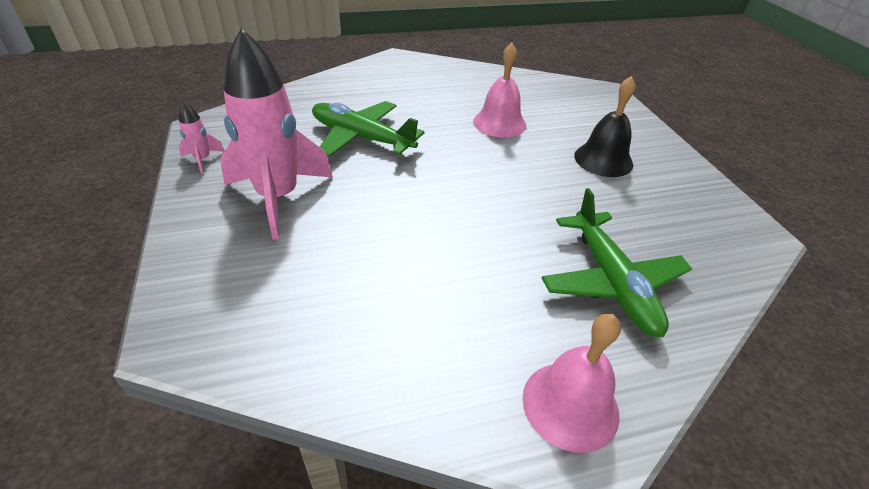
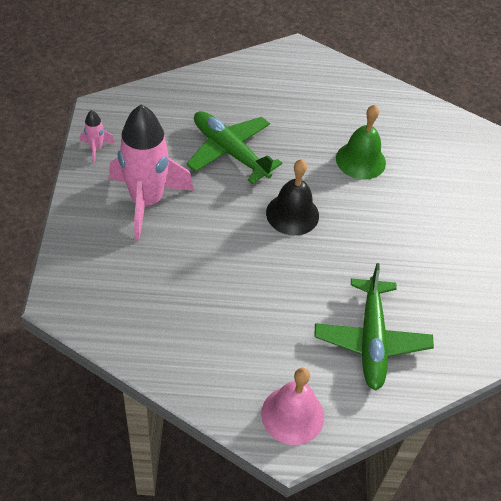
camera: 15 degrees right, 10 degrees up
pink bell [473,43,526,138] -> green bell [336,105,386,180]
black bell [574,76,636,177] -> black bell moved to [266,159,319,236]

